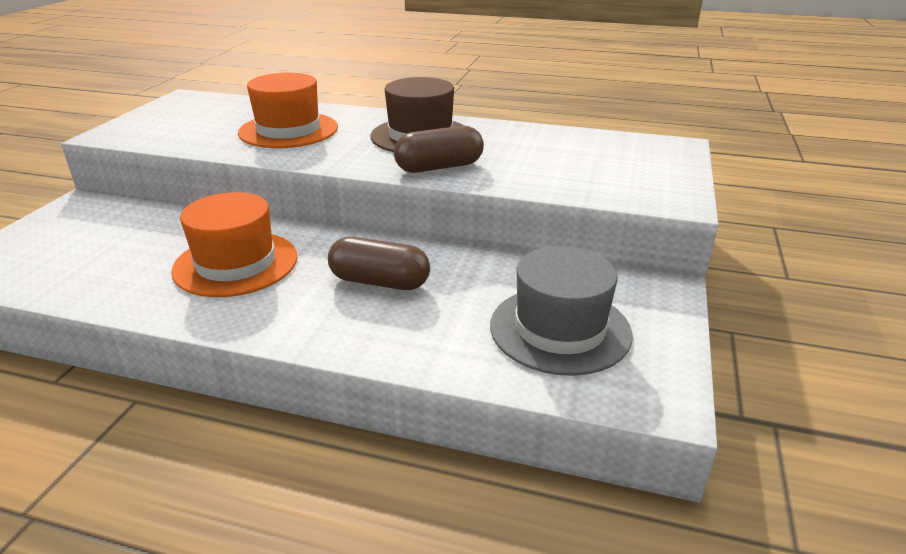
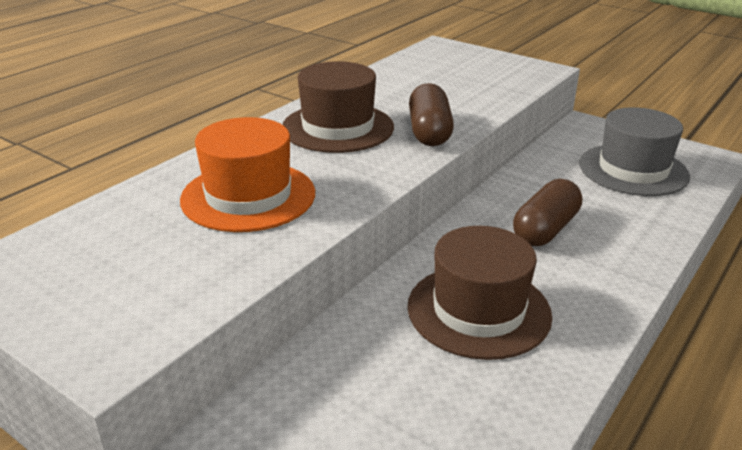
camera: 70 degrees left, 0 degrees up
orange hat [171,192,297,297] -> brown hat [407,226,552,360]

